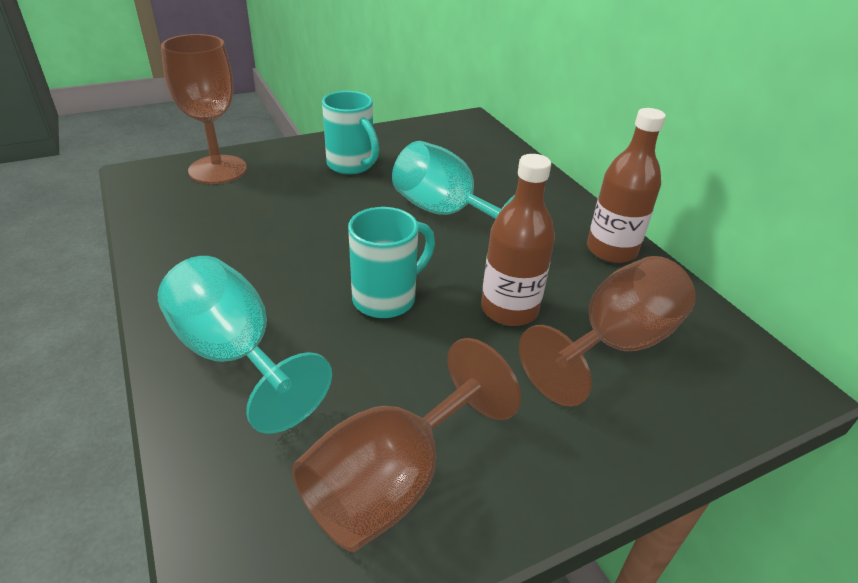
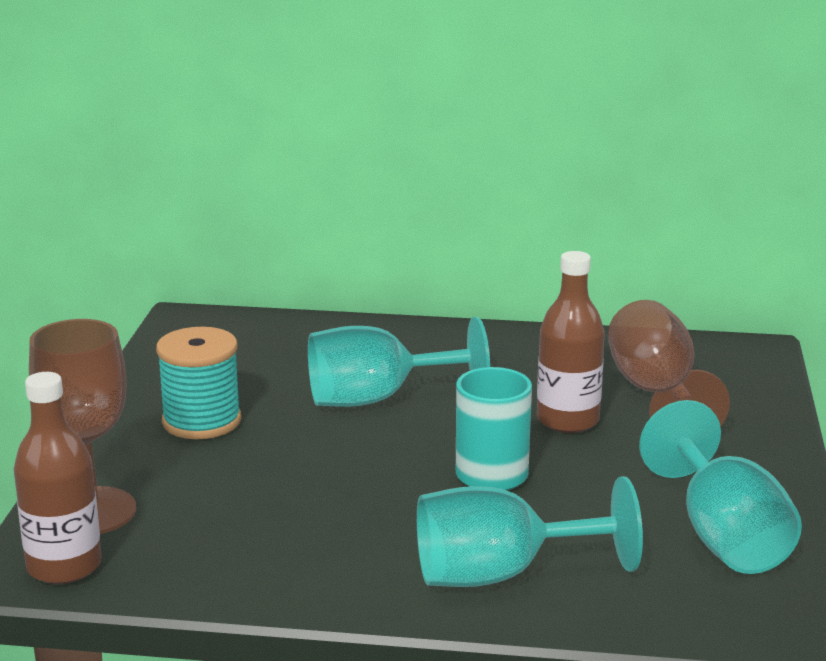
camera: 55 degrees left, 15 degrees down
brown goblet [292,338,521,552] -> turquoise goblet [639,400,802,574]
turquoise mug [322,91,379,174] -> turquoise spool [156,327,241,439]
brown bottle [587,108,666,263] -> brown bottle moved to [14,372,102,584]

